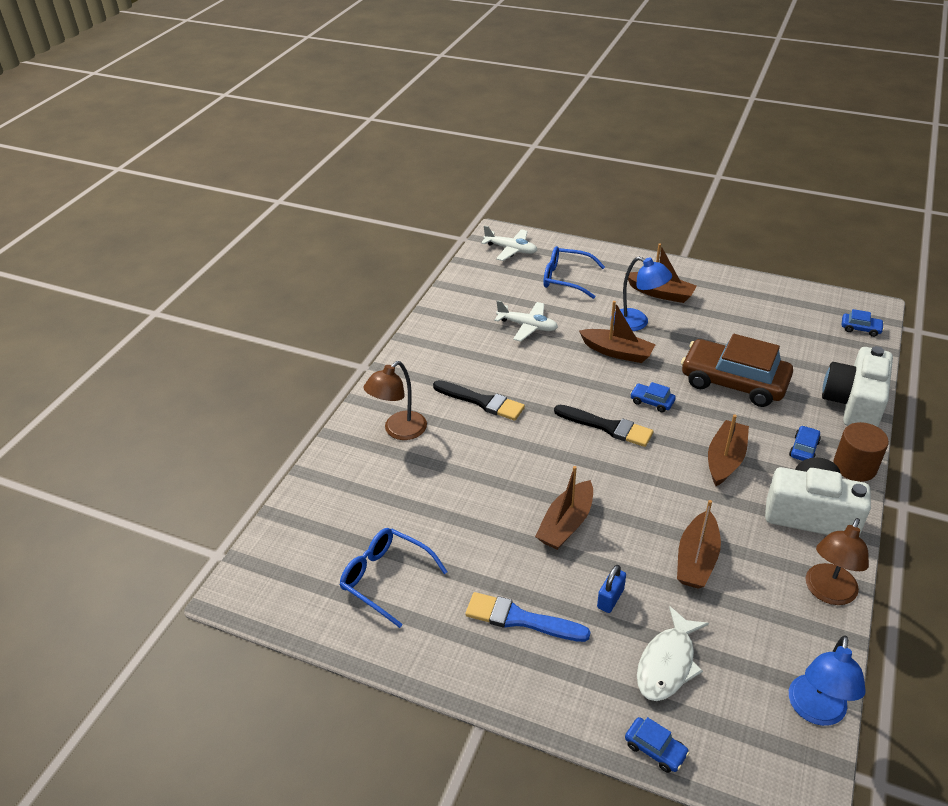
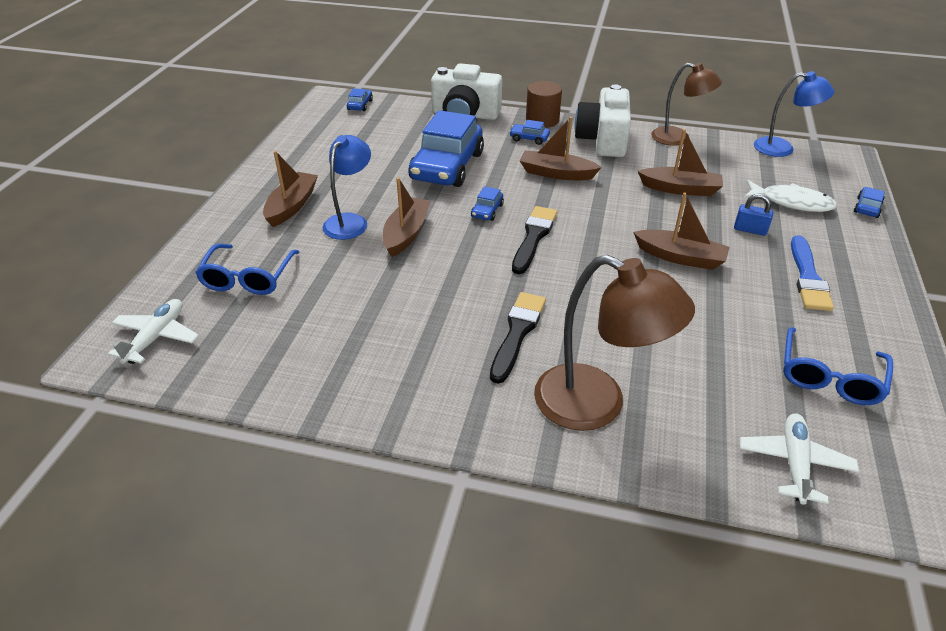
camera: 100 degrees left, 0 degrees up
brown lamp [364,361,427,440] -> brown lamp [534,255,695,431], size x1.52
white plane [494,300,558,342] -> white plane moved to [740,413,859,505]
brown car [681,334,793,407] -> blue car [409,110,484,187]

